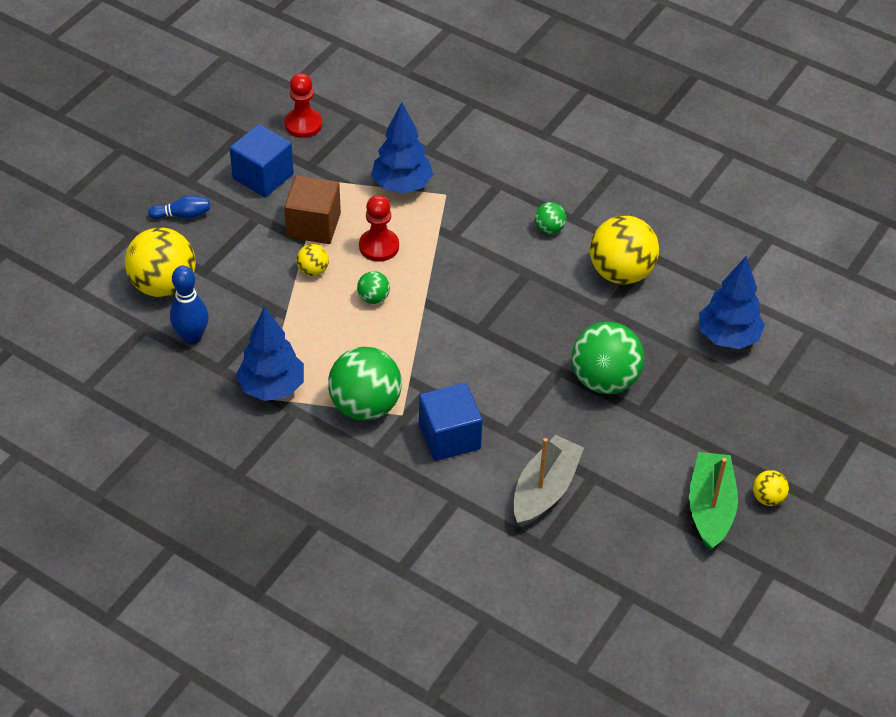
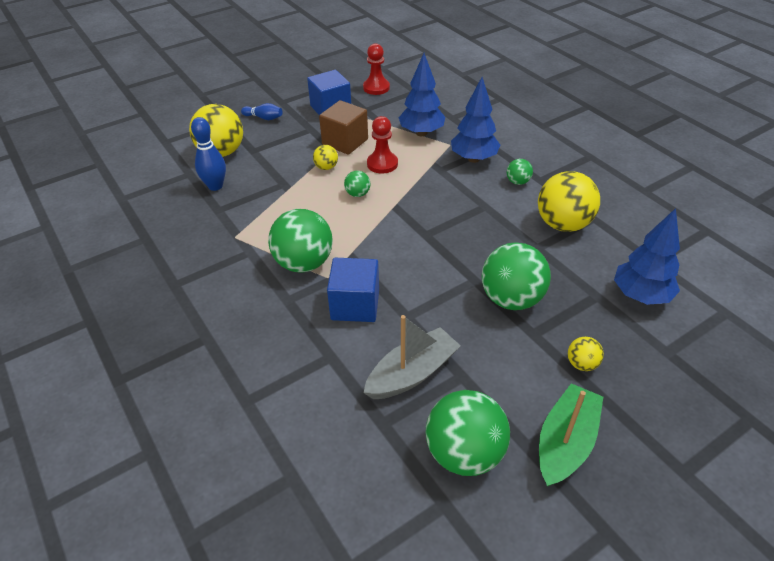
camera: 25 degrees right, 5 degrees down
blue tree [236,306,304,401] -> blue tree moved to [451,77,500,163]
yellow ball [753,470,789,506] -> yellow ball moved to [568,337,604,371]
none -> green ball [426,390,510,476]

